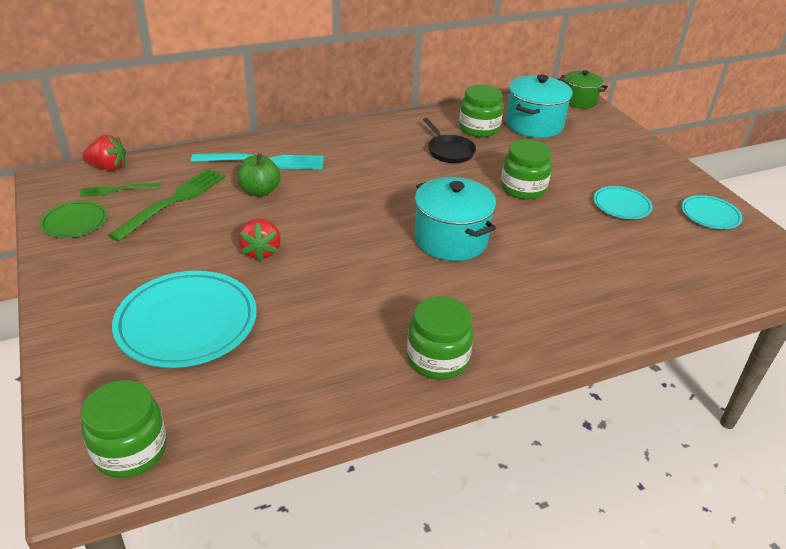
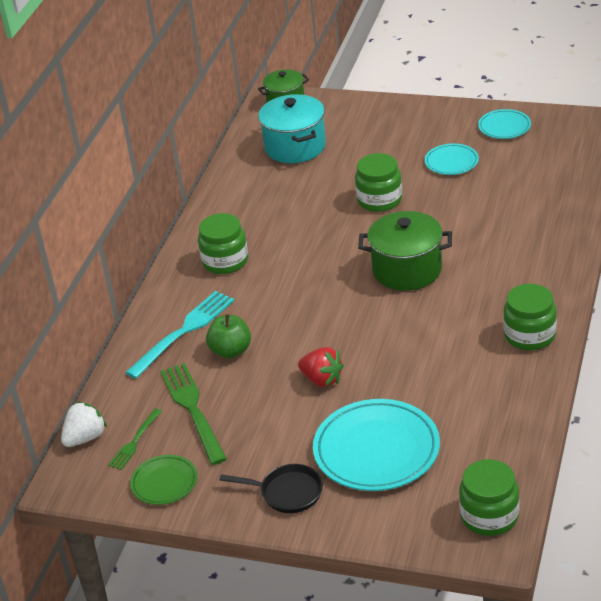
camera: 45 degrees left, 0 degrees up
red strawberry [82,135,126,171] -> white strawberry [61,401,107,447]
turquoise pot [414,177,496,261] -> green pot [358,211,452,291]
black pan [423,118,476,163] -> black pan moved to [219,464,323,513]
green jar [459,85,503,137] -> green jar moved to [198,213,248,274]

